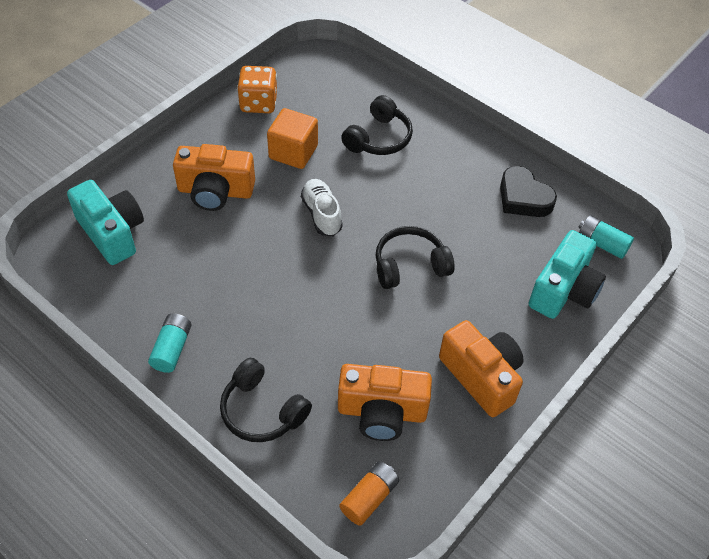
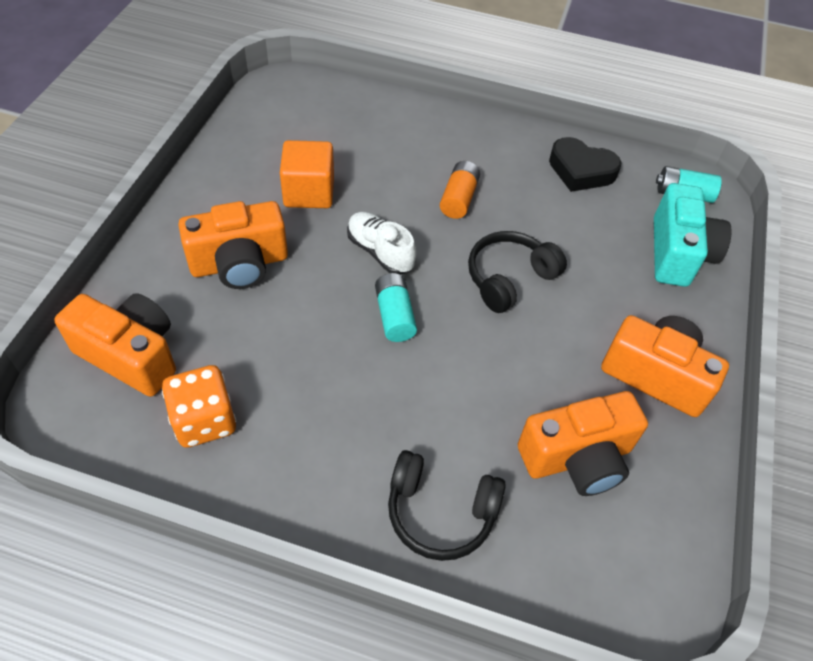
camera: 25 degrees left, 0 degrees up
turquoise camera [67,180,144,265] -> orange camera [54,293,176,397]
turquoise battery [148,313,191,373] -> turquoise battery moved to [375,273,417,342]
orange dice [237,66,277,113] -> orange dice moved to [162,365,236,448]
orange battery [339,462,399,526] -> orange battery moved to [440,161,480,219]
black headphones [341,95,413,155] -> none

